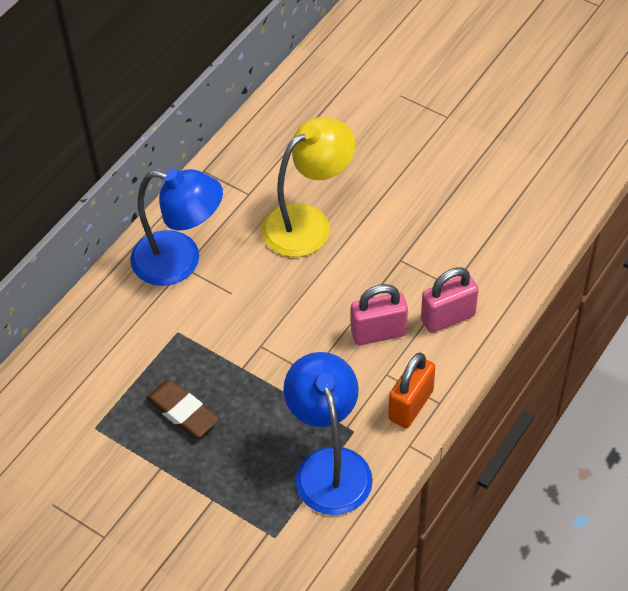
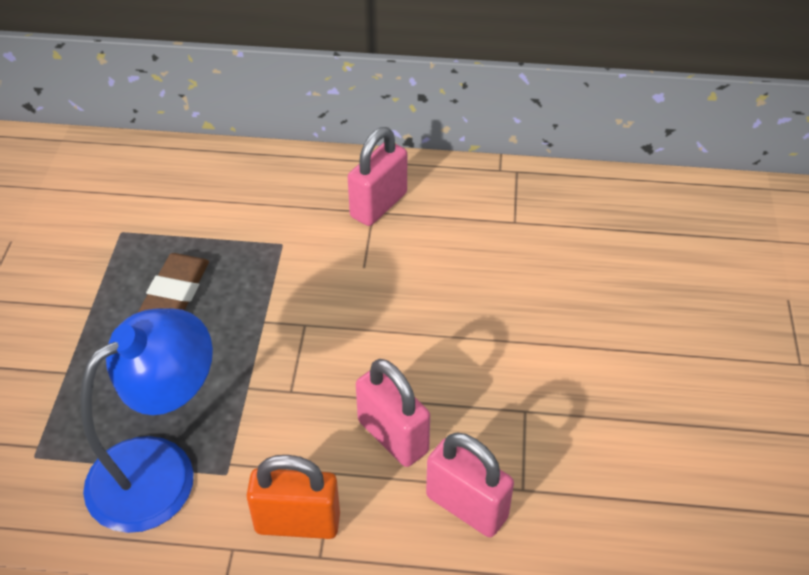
camera: 60 degrees right, 5 degrees down
blue lamp [130,168,223,286] -> pink padlock [348,127,407,226]
yellow lamp [262,117,355,257] -> none

